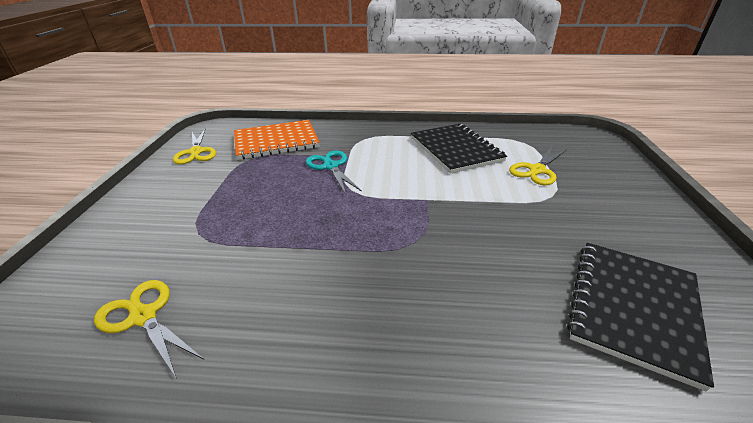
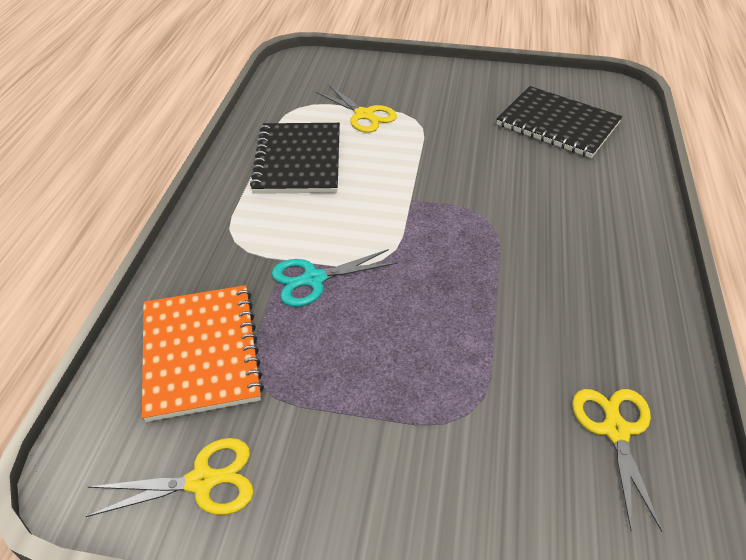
camera: 85 degrees left, 10 degrees up
yellow scissors [94,280,204,379] -> yellow scissors turned 135 degrees clockwise [572,389,662,532]
black notebook [411,124,507,174] -> black notebook turned 75 degrees counterclockwise [250,123,340,194]

